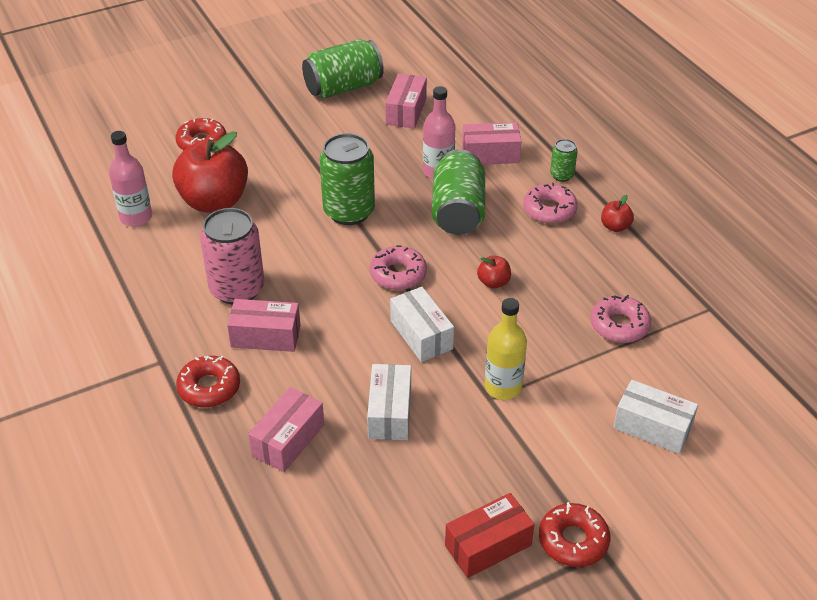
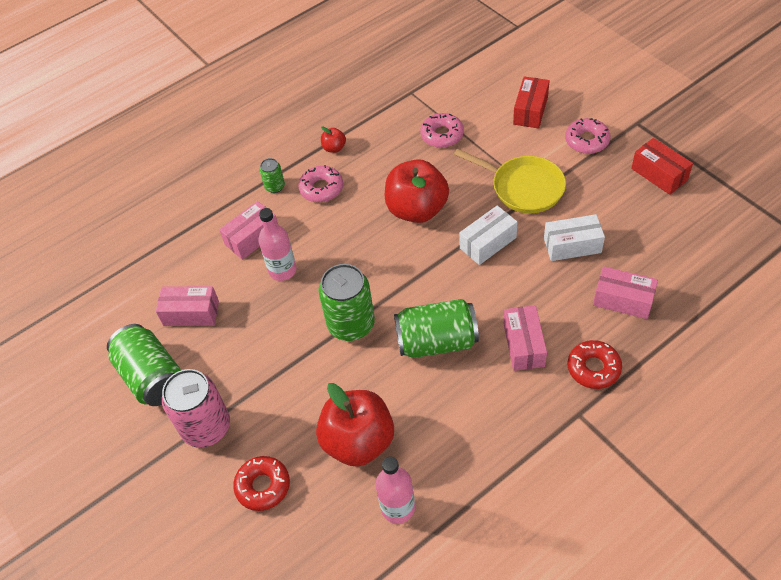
camera: 95 degrees left, 10 degrees up
pink can [200,208,265,305] -> pink can moved to [162,369,230,448]
pink donut [370,245,427,290] -> pink donut moved to [565,118,610,154]
green can [432,149,485,235] -> green can moved to [394,299,479,358]
pink box [462,122,522,165] -> pink box turned 60 degrees clockwise [219,201,278,260]
red apple [477,256,511,289] -> red apple [385,159,449,223], size x2.35
yellow bottle [485,298,527,400] -> yellow pan [454,149,566,213]
red donut [539,502,610,567] -> none
white box [613,380,698,454] -> red box [513,76,550,129]

